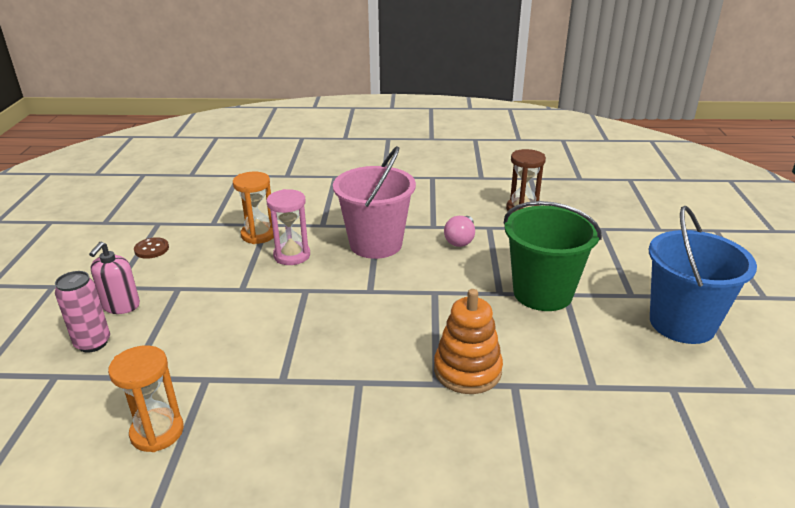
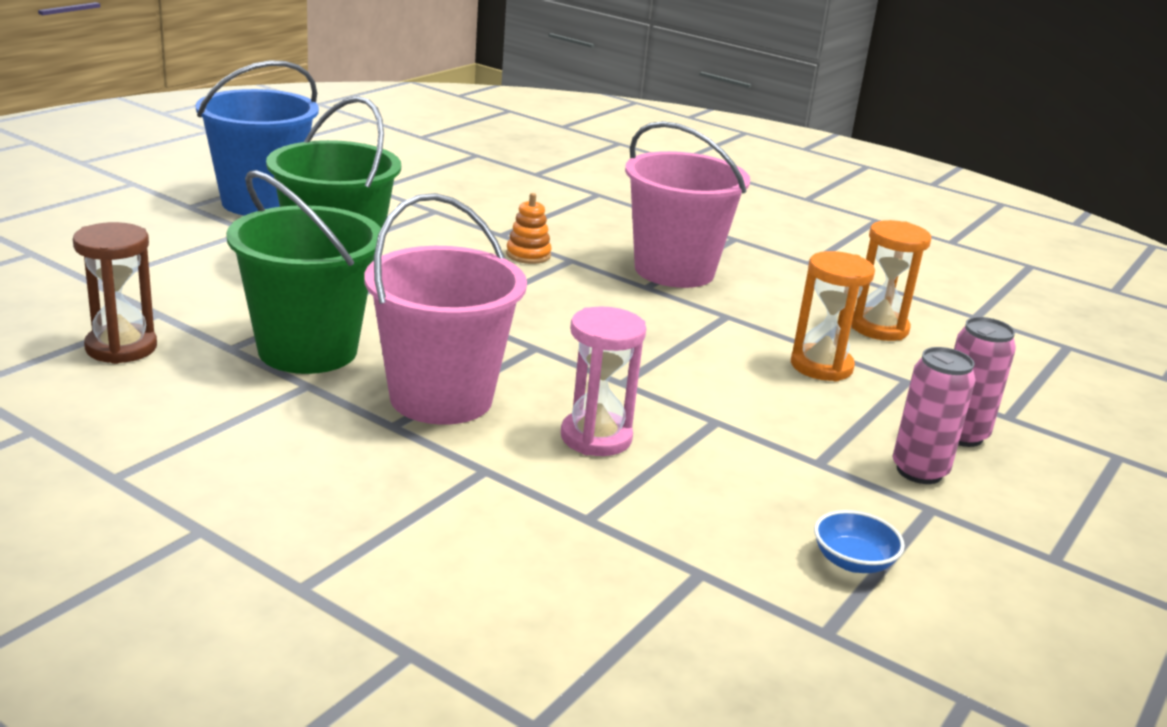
camera: 150 degrees left, 5 degrees down
pink soap dispenser [89,242,140,314] -> pink can [893,347,976,484]
brown button [134,237,169,259] -> blue bowl [814,510,905,573]
orange hourglass [233,172,274,244] -> orange hourglass moved to [791,251,875,381]
orange stacking toy [434,289,503,394] -> orange stacking toy [506,193,552,264], size x0.56
pink light bulb [444,216,475,247] -> green bucket [226,170,381,374]
none -> pink bucket [625,121,750,288]

